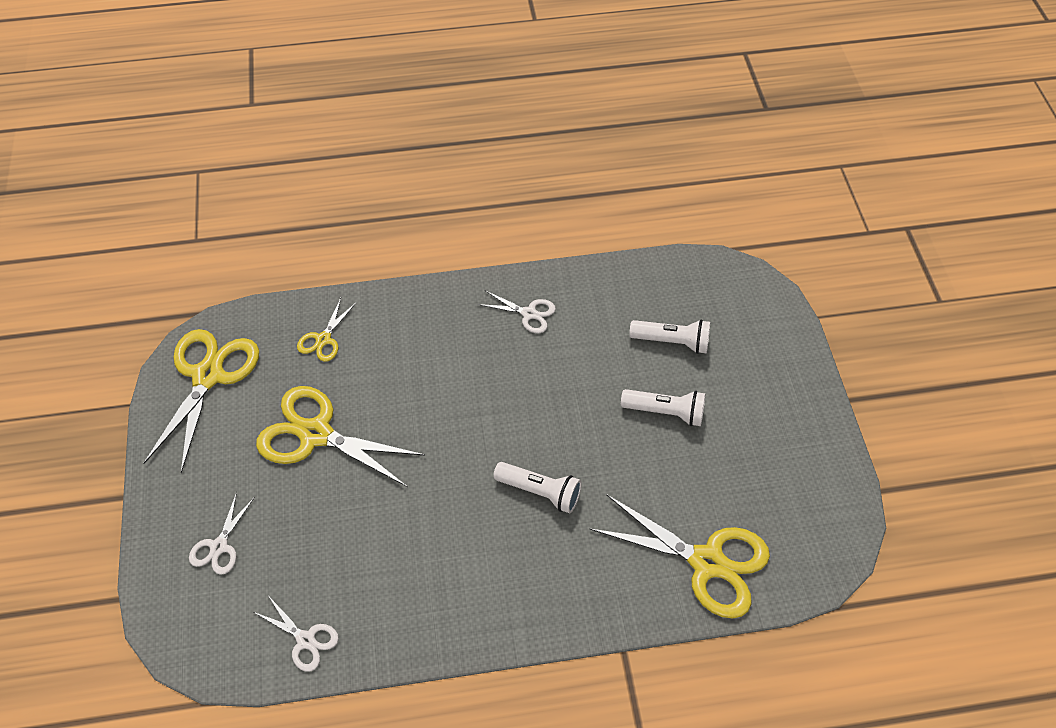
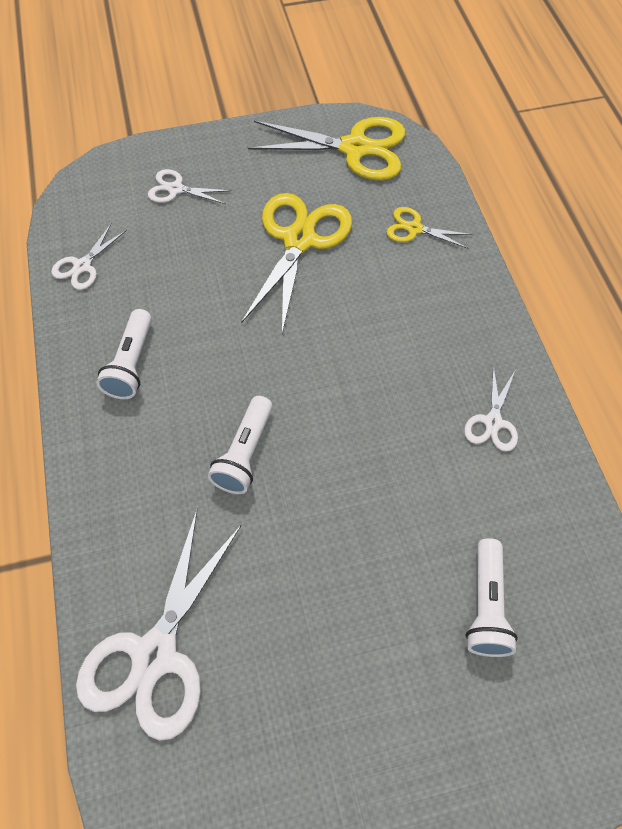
camera: 85 degrees right, 5 degrees up
yellow scissors [589,494,770,619] -> white scissors [76,510,242,741]
white flashlight [621,389,705,426] -> white flashlight moved to [96,309,152,399]

